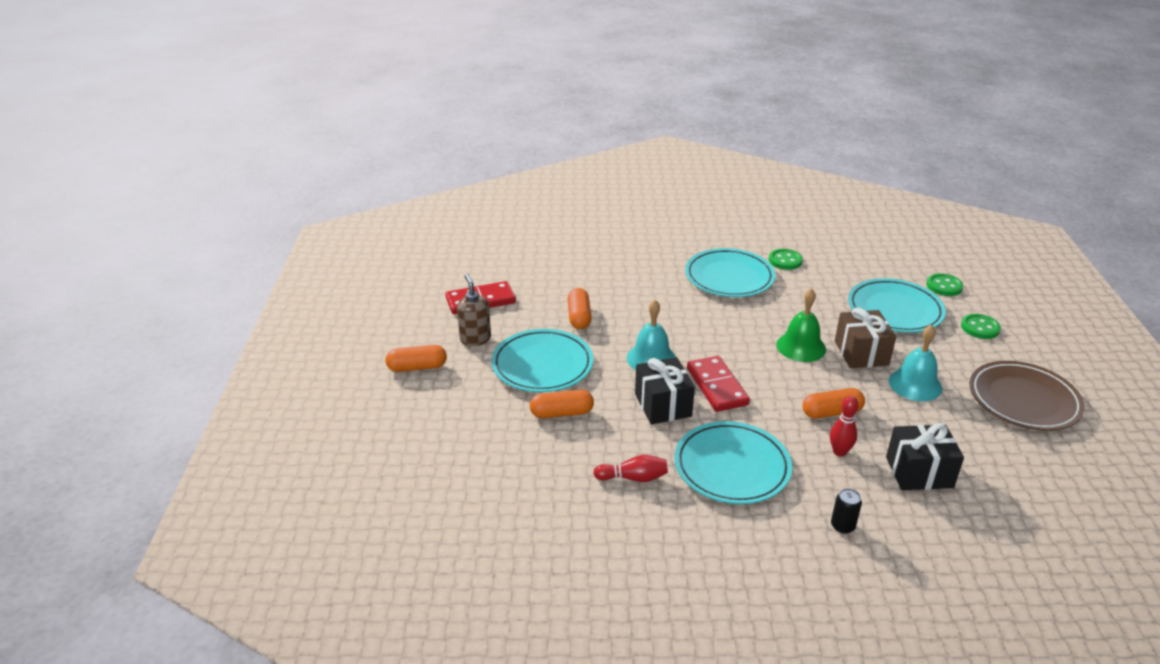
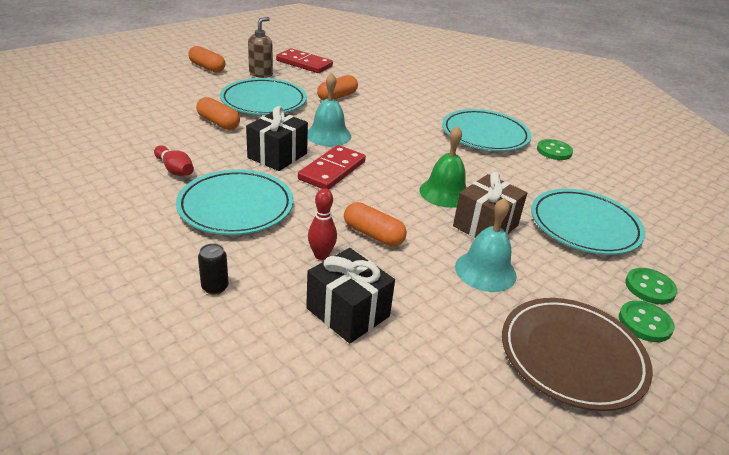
camera: 45 degrees right, 0 degrees up
green button [926,273,963,296] -> green button moved to [619,301,675,342]

